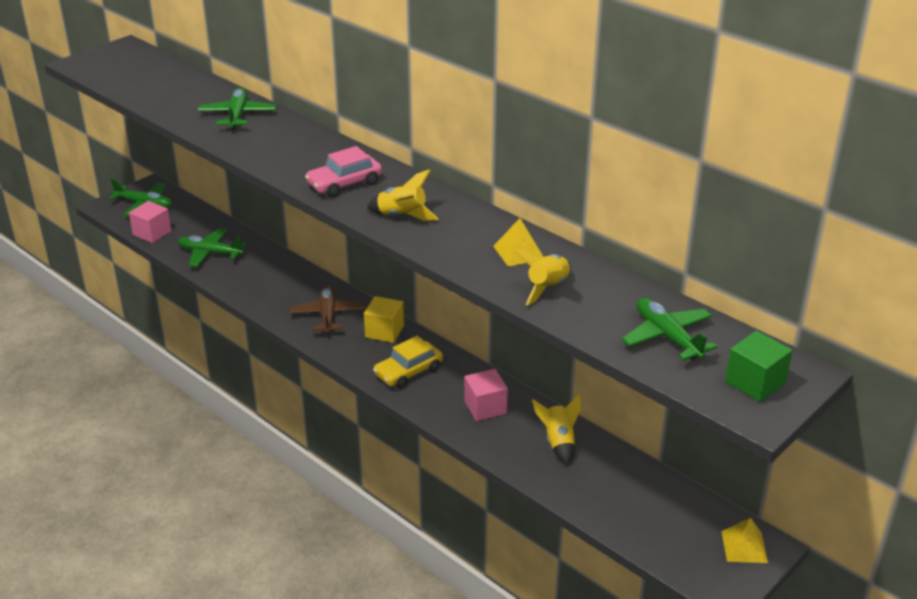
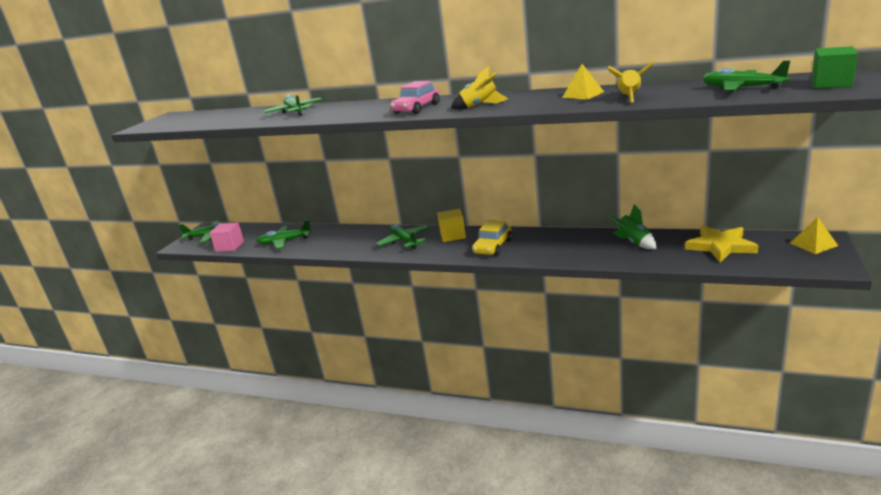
camera: 20 degrees left, 10 degrees down
brown plane [290,285,365,334] -> green plane [376,224,429,249]
pink cube [464,369,508,421] -> none
yellow rocket [532,394,581,466] -> green rocket [609,204,656,249]
none -> yellow star [685,226,759,262]

